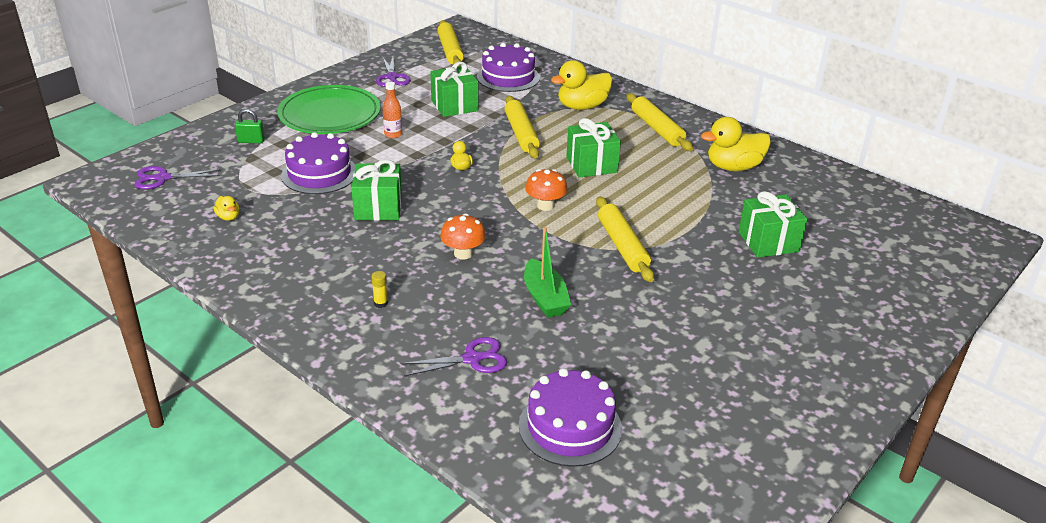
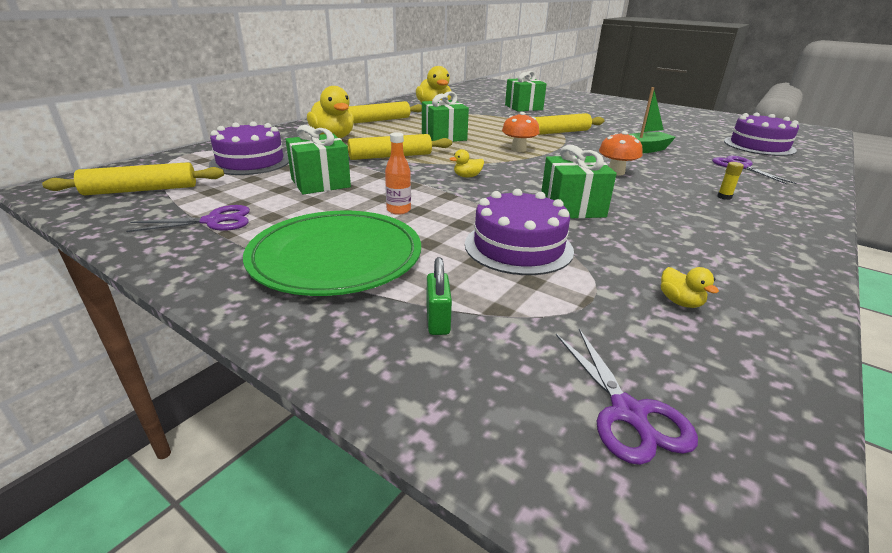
camera: 95 degrees left, 5 degrees down
yellow duck [214,196,239,221] -> yellow duck turned 105 degrees clockwise [661,267,719,308]

